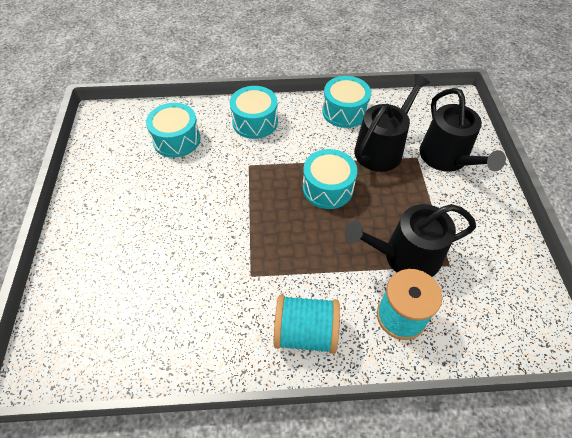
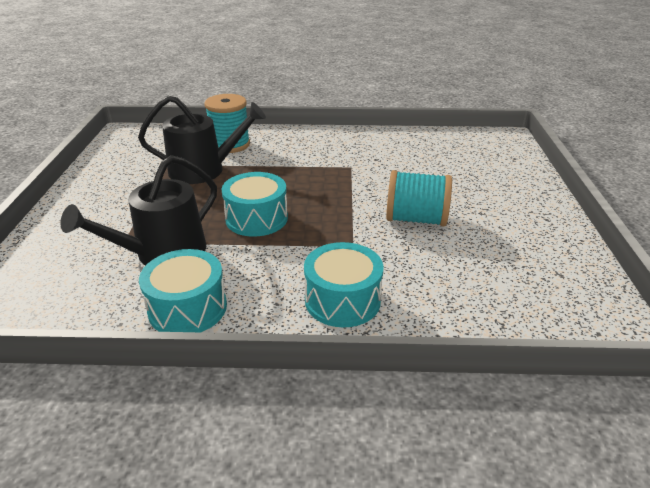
camera: 175 degrees left, 20 degrees down
turquoise drum [146,103,200,158] -> none
turquoise spool [274,295,340,354] -> turquoise spool moved to [386,170,452,226]
black watering can [419,88,506,172] -> none

